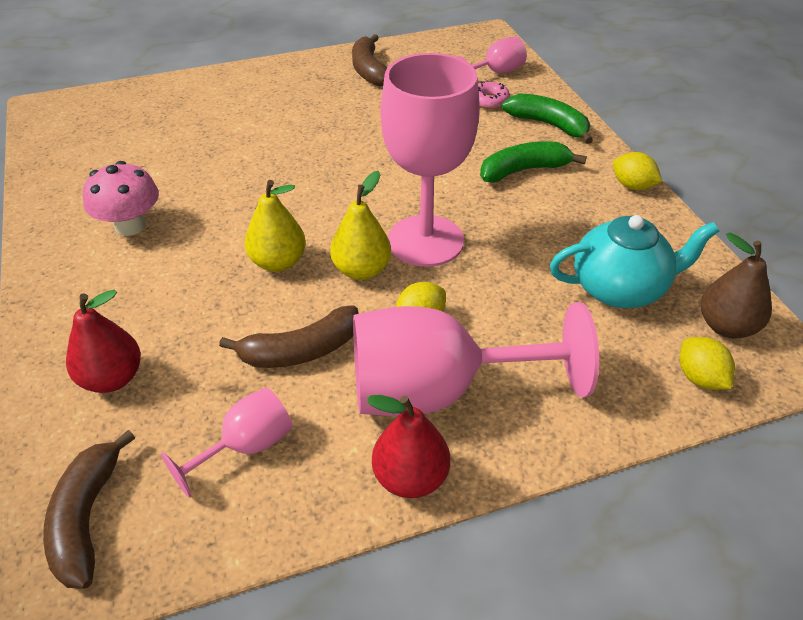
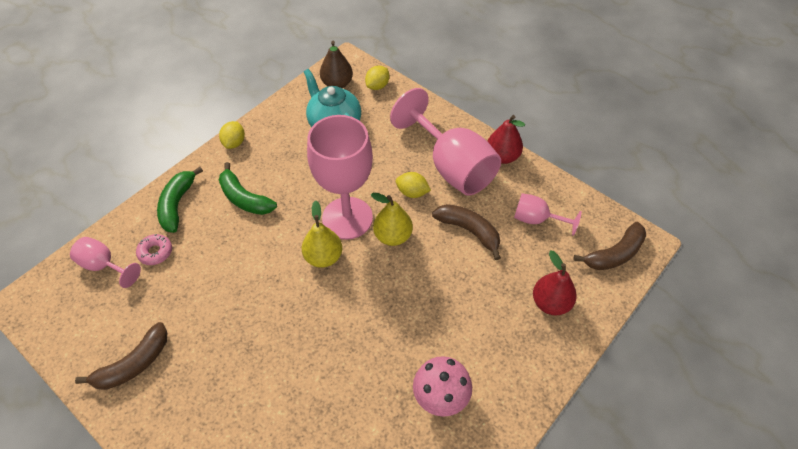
camera: 120 degrees left, 10 degrees up
yellow pear [245,180,306,272] -> yellow pear moved to [302,200,342,268]

